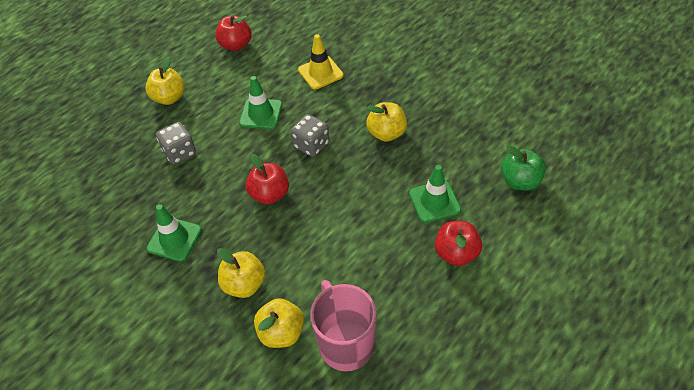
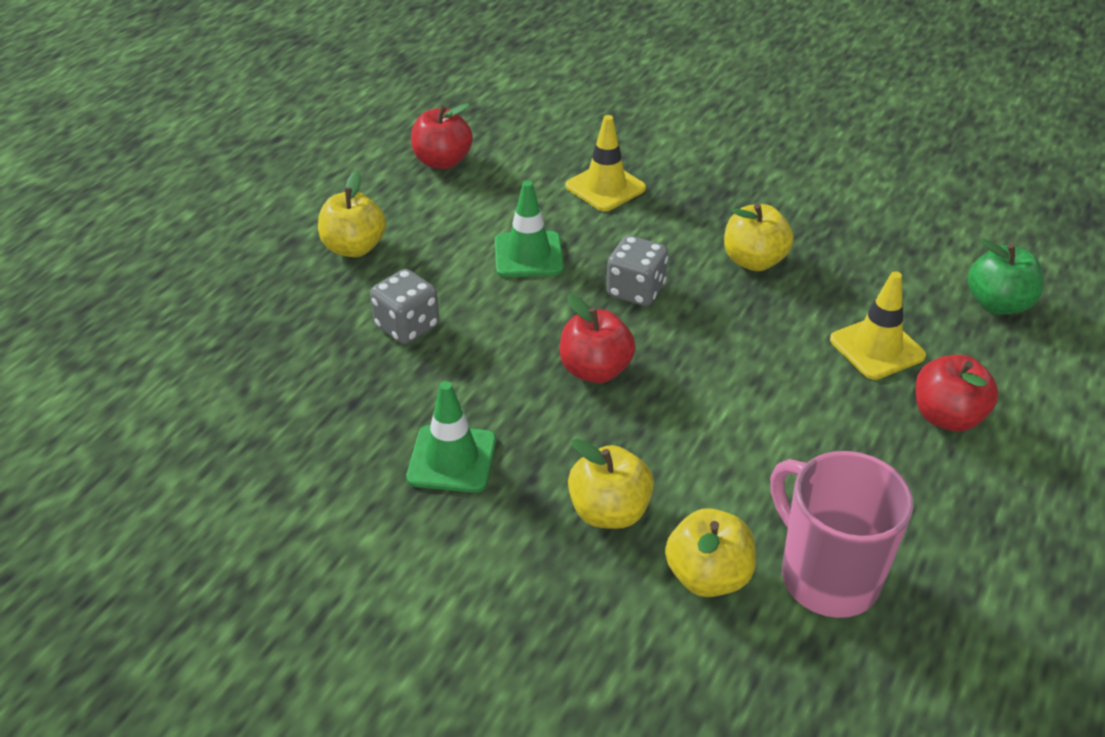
camera: 15 degrees left, 10 degrees down
green traffic cone [409,165,461,223] -> yellow traffic cone [830,271,926,380]

